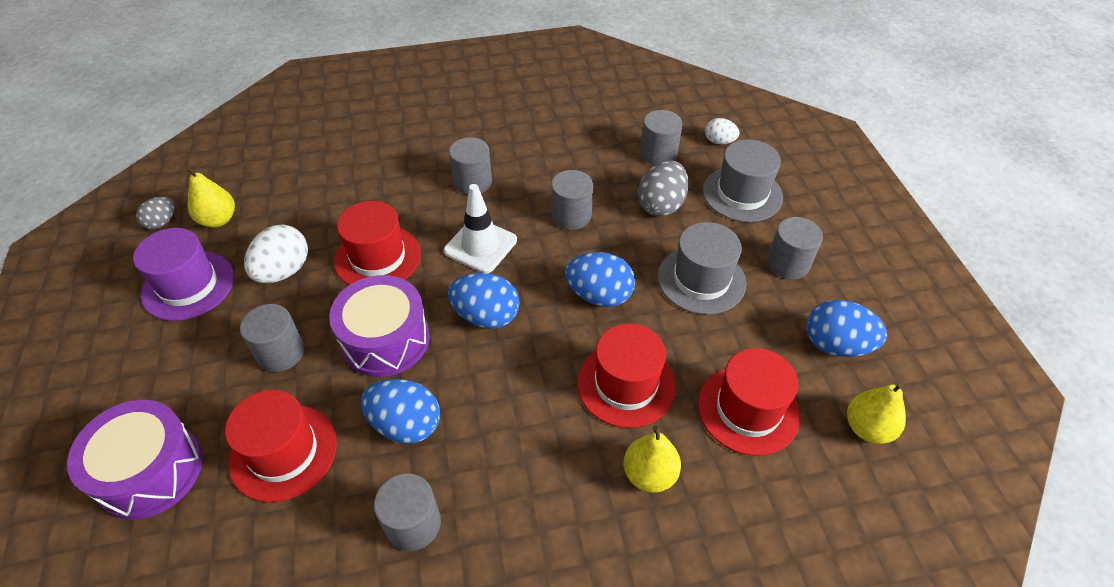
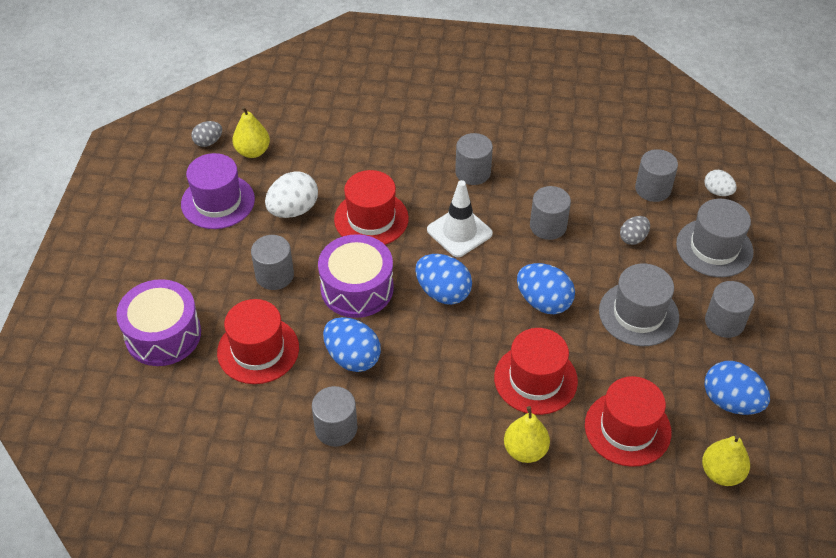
camera: 20 degrees right, 0 degrees up
grey egg [638,160,689,216] -> grey egg [620,216,650,245], size x0.59

